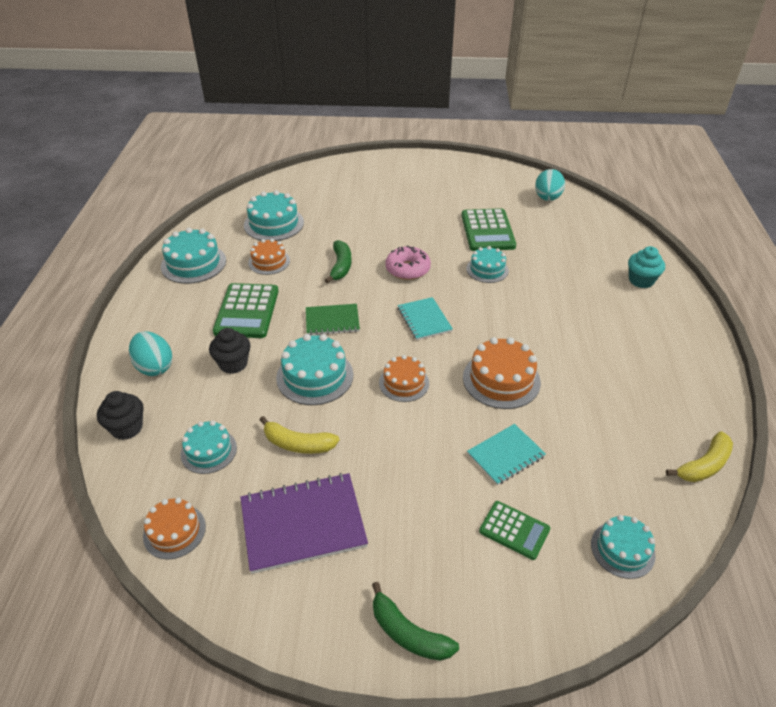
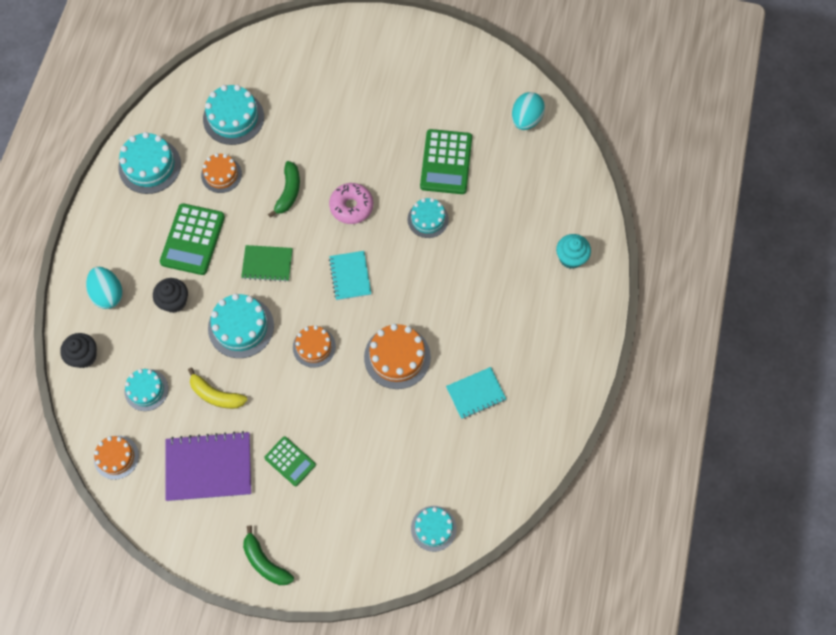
camera: 10 degrees right, 25 degrees up
turquoise notebook [467,424,546,485] -> turquoise notebook moved to [446,367,506,419]
green calculator [479,501,550,560] -> green calculator moved to [264,436,316,486]
yellow banana [666,431,733,482] -> none

